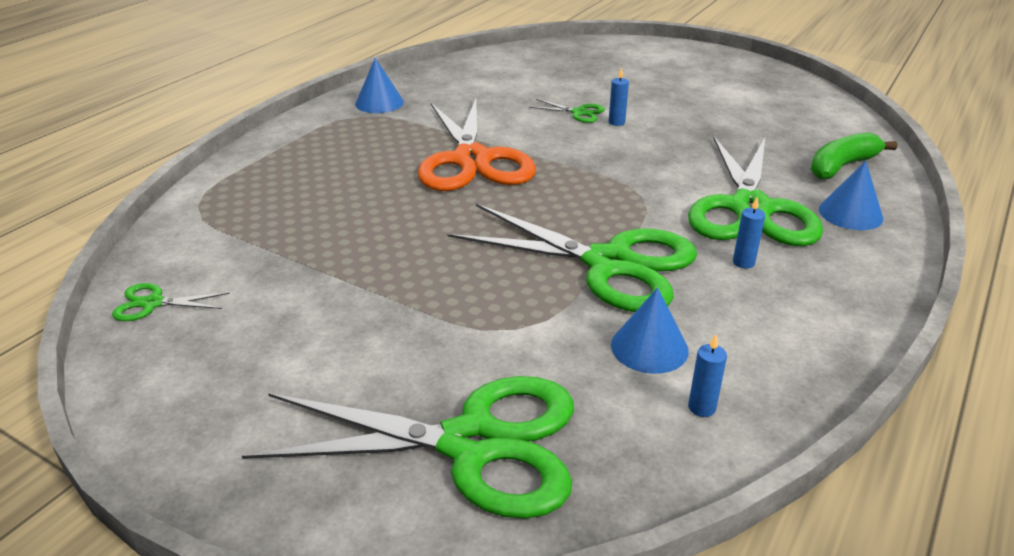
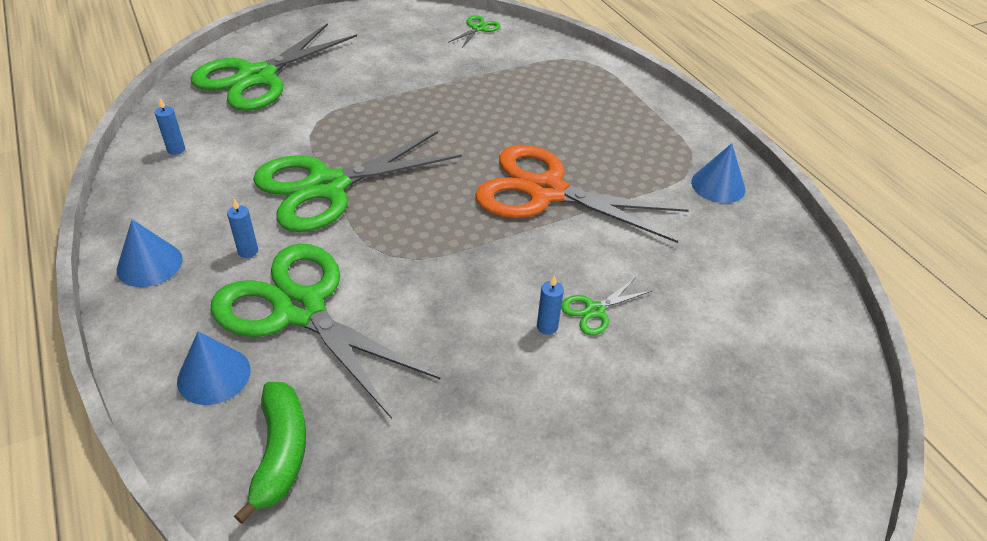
camera: 120 degrees right, 10 degrees up
blue cone [611,288,689,374] -> blue cone moved to [117,220,183,287]

